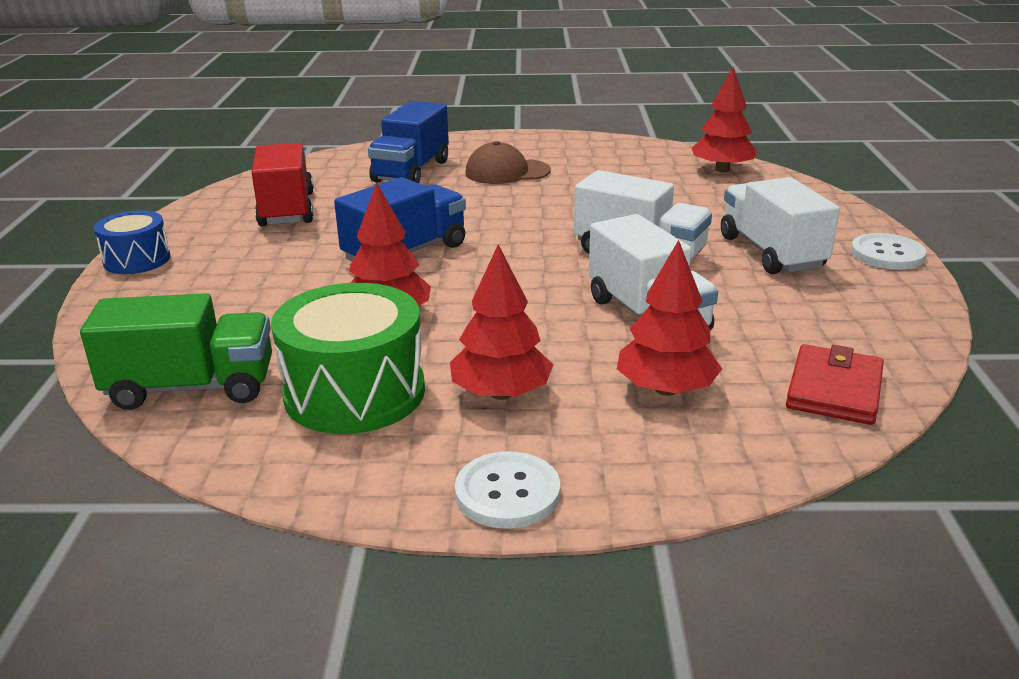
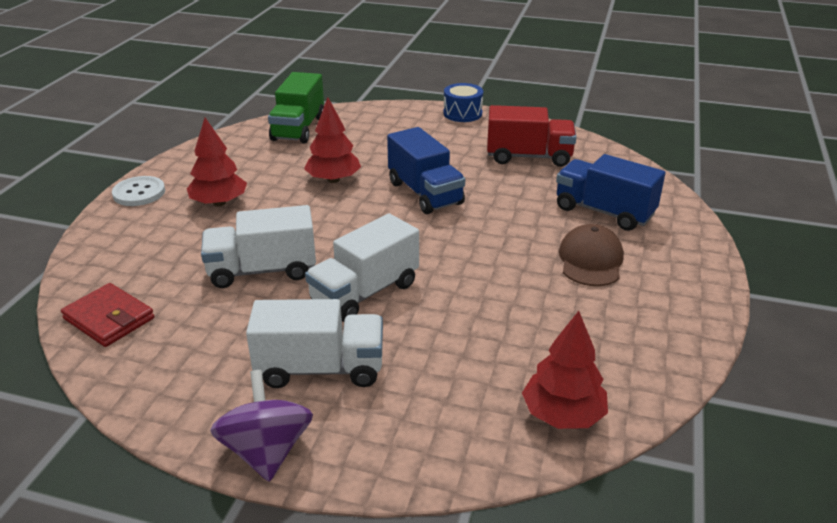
camera: 105 degrees right, 5 degrees up
green drum [271,283,425,434] -> none
red tree [617,240,722,396] -> none
white button [851,233,926,270] -> purple spinning top [210,370,313,482]

